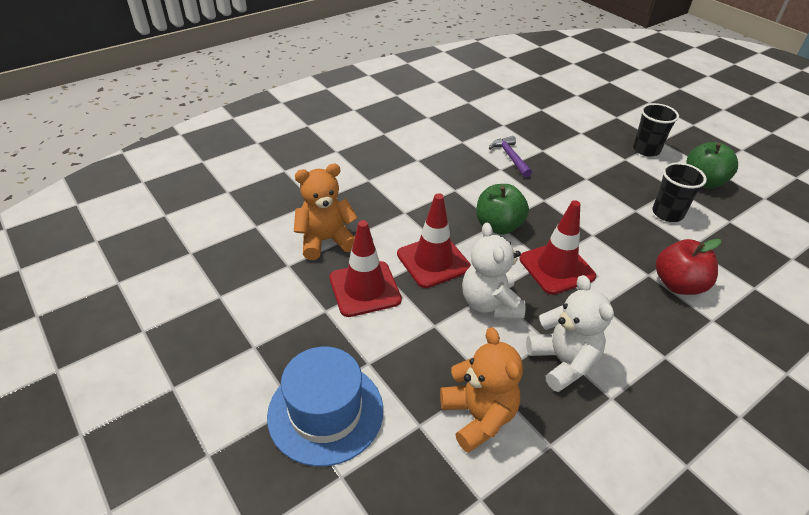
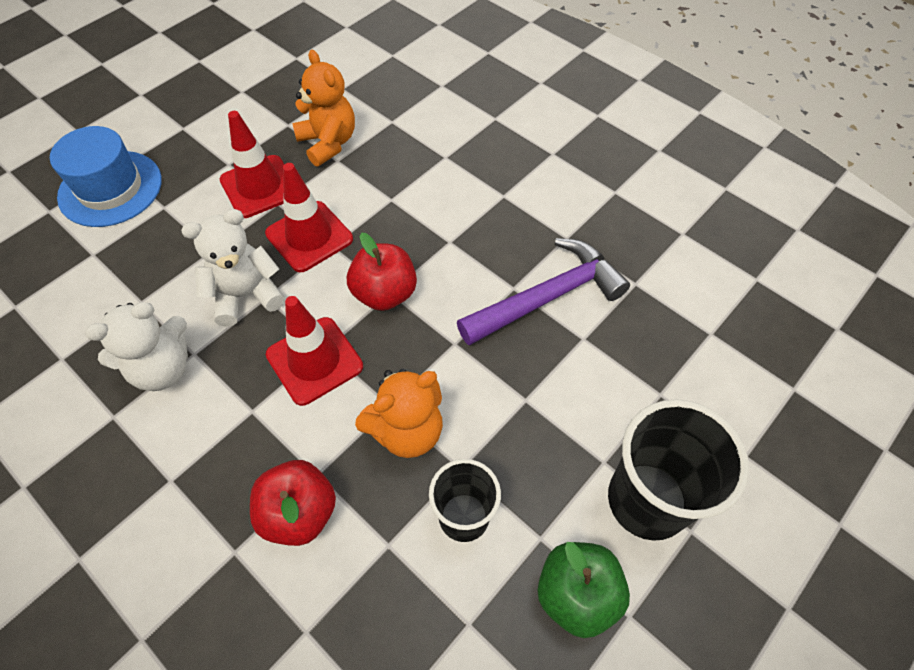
camera: 80 degrees right, 15 degrees up
orange teddy bear [440,327,523,453] -> orange teddy bear moved to [355,369,443,458]
green apple [476,184,529,235] -> red apple [347,232,417,311]
purple hammer [489,136,532,178] -> purple hammer [457,238,630,346], size x1.85
black cup [633,103,679,157] -> black cup [608,399,749,541], size x1.63

